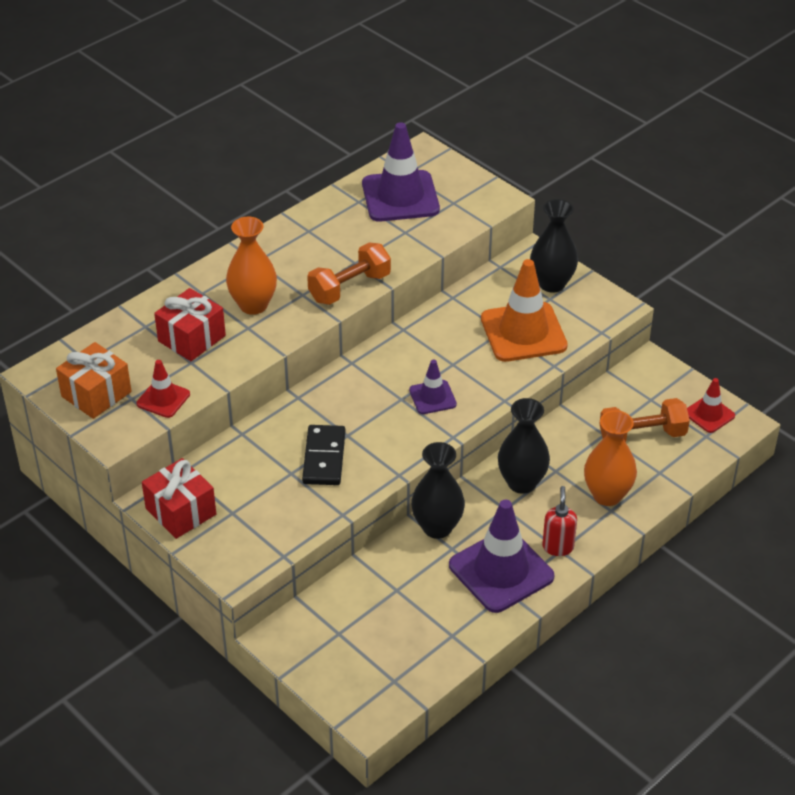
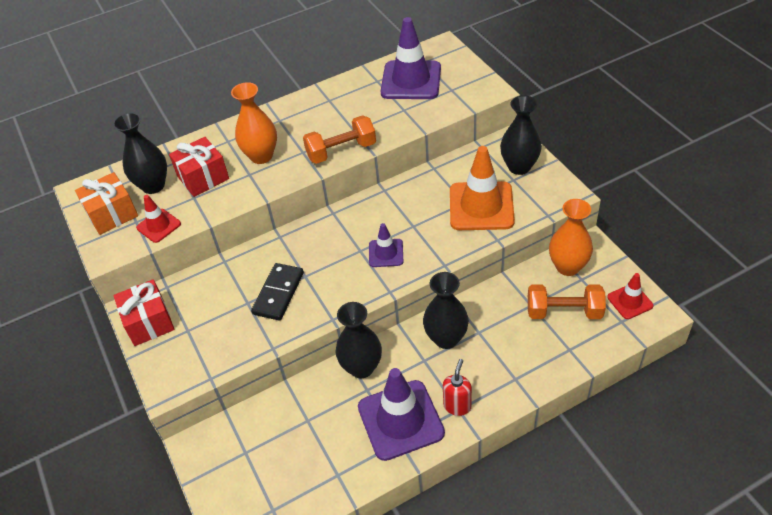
camera: 20 degrees right, 5 degrees up
orange vase [584,410,637,506] -> orange vase moved to [549,199,593,276]
none -> black vase [113,113,167,194]

